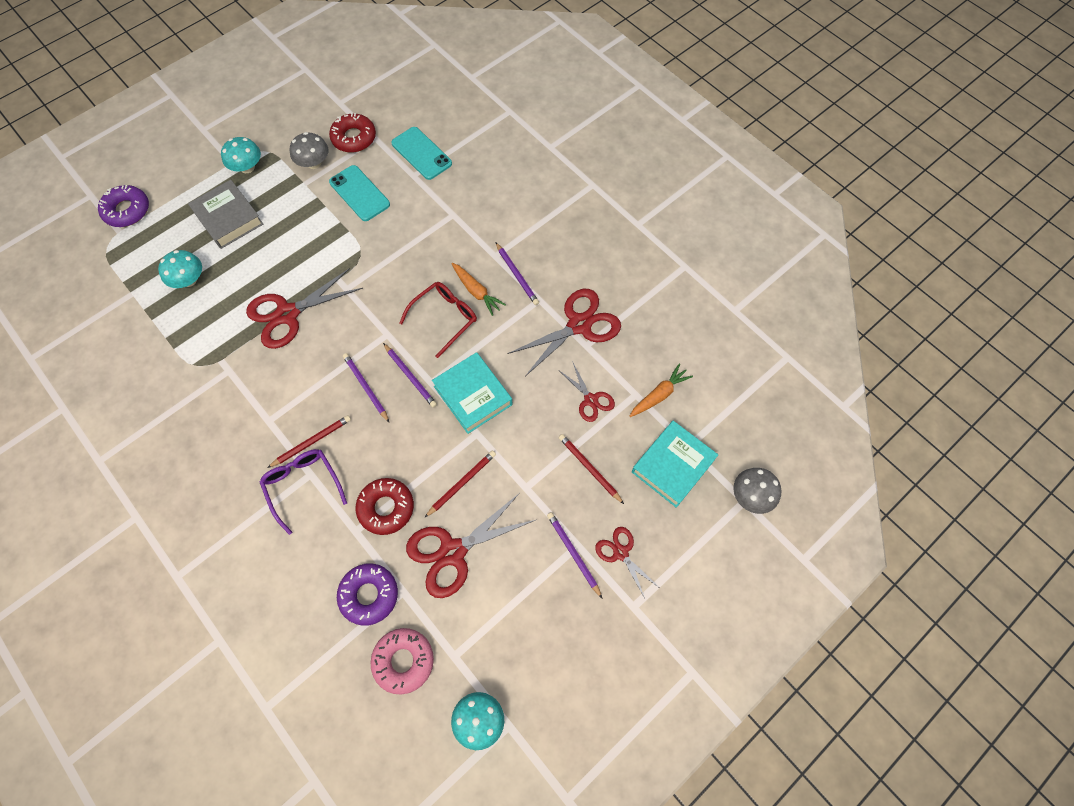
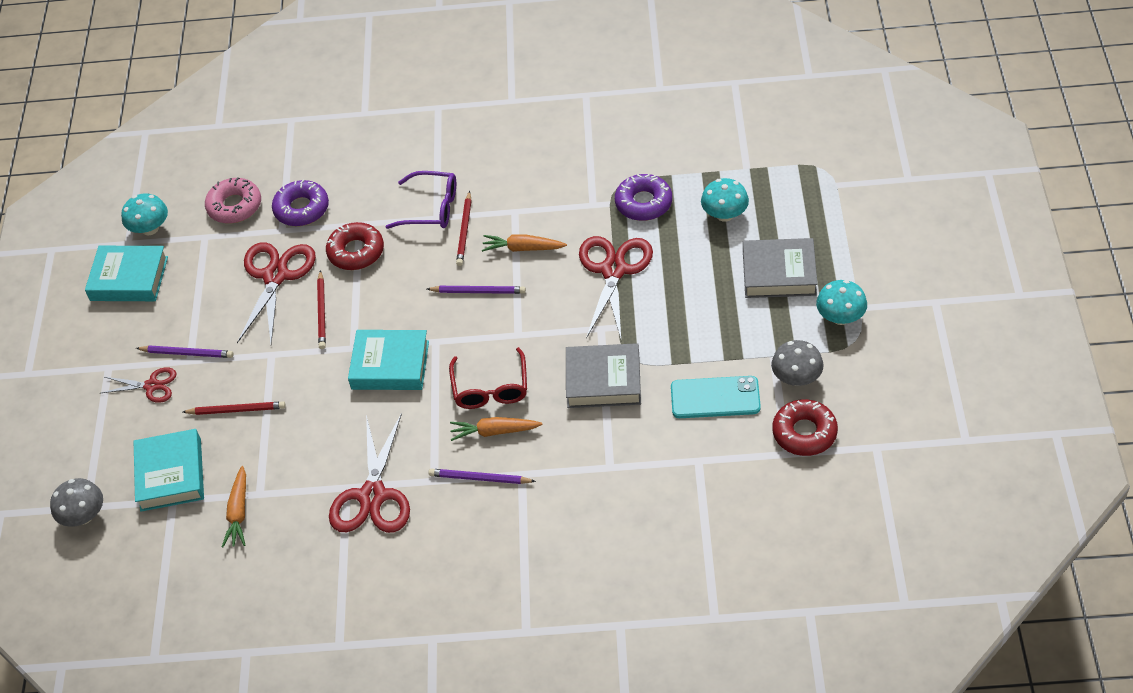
camera: 135 degrees right, 15 degrees down
purple donut [98,185,149,227] -> purple donut moved to [615,174,672,221]
purple pencil [383,343,437,408] -> none
turquoise phone [391,127,452,180] -> none
red scissors [560,361,615,422] -> none
none -> turquoise book [85,246,168,301]
none -> orange carrot [482,234,567,252]
none -> grey book [566,343,641,408]

